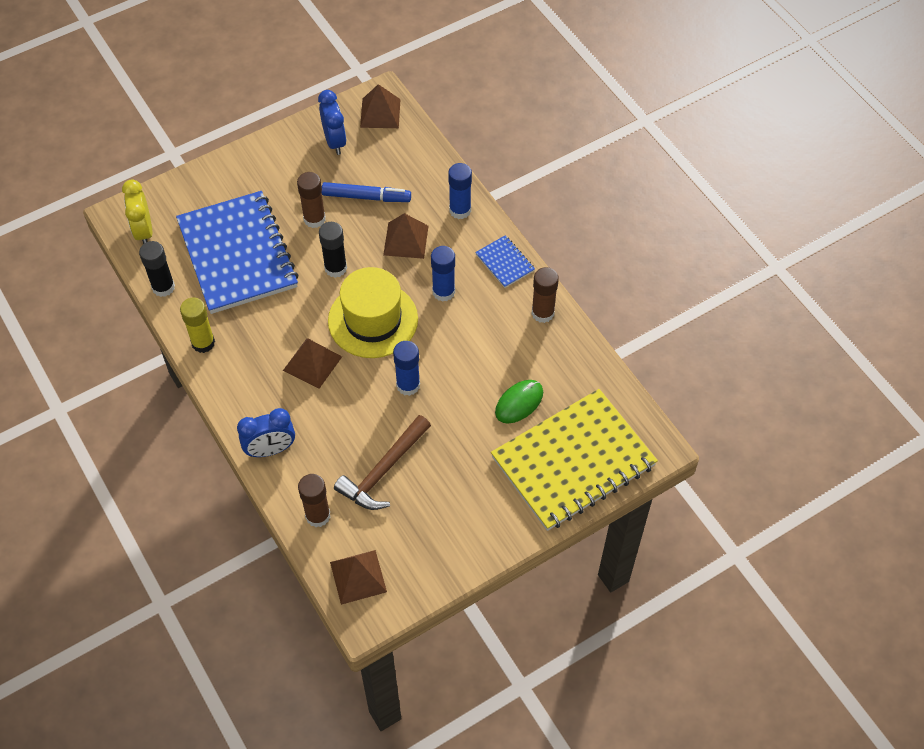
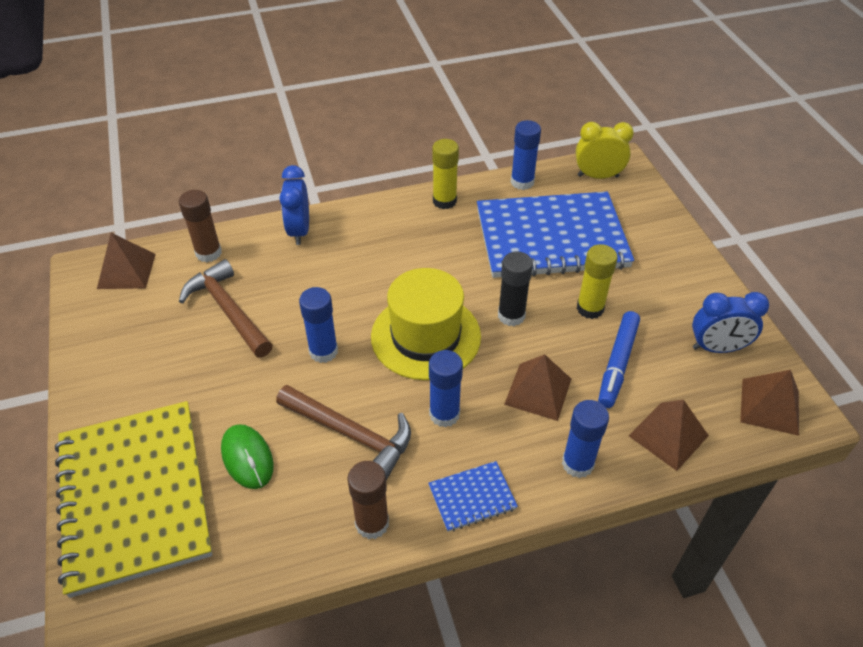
camera: 105 degrees right, 10 degrees down
black glue stick [139,241,175,297] -> blue glue stick [511,120,541,190]
brown pyramid [283,338,342,389] -> brown pyramid moved to [629,400,709,471]
brown glue stick [297,172,326,228] -> yellow glue stick [577,244,618,319]
none -> brown hammer [276,385,411,480]

